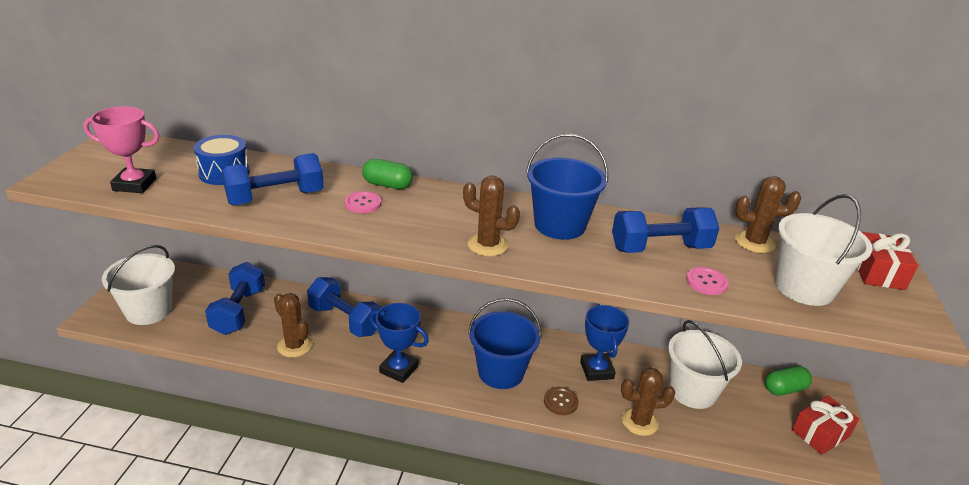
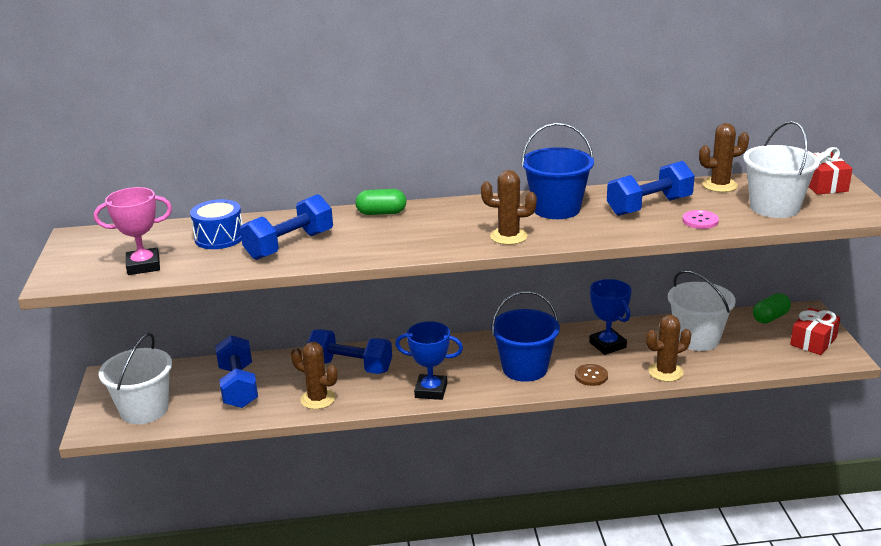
camera: 15 degrees left, 5 degrees down
pink button [345,191,381,213] -> none

